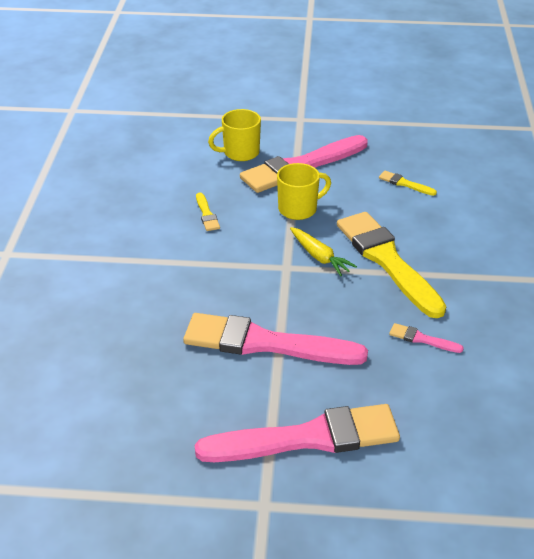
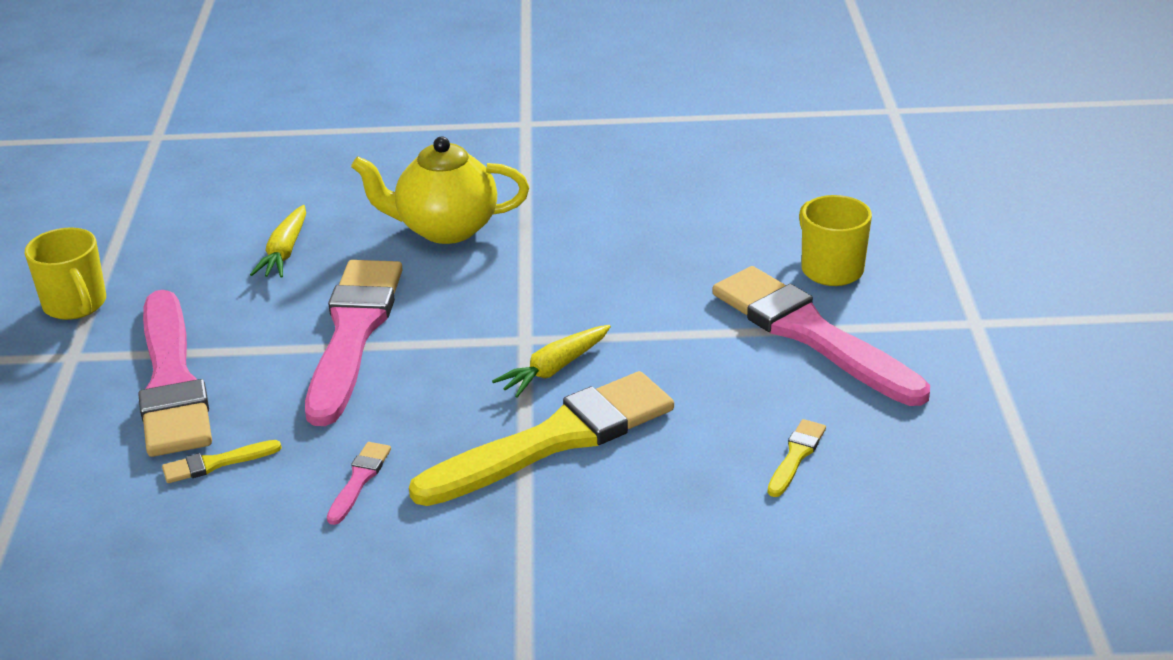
camera: 85 degrees right, 5 degrees down
yellow brush [196,193,220,231] -> yellow brush moved to [162,440,282,483]
yellow mug [277,163,331,220] -> yellow mug moved to [25,227,106,320]
none -> yellow carrot [250,205,306,278]
none -> yellow teapot [351,136,529,244]

